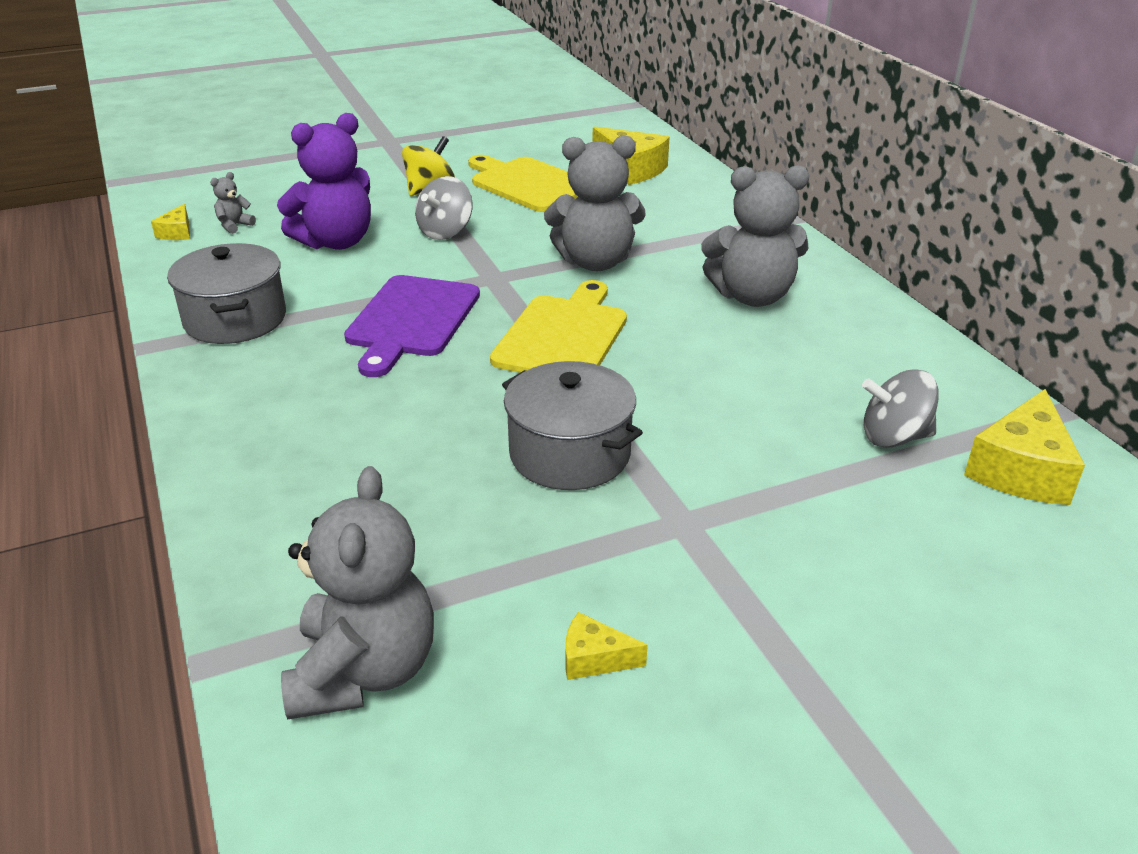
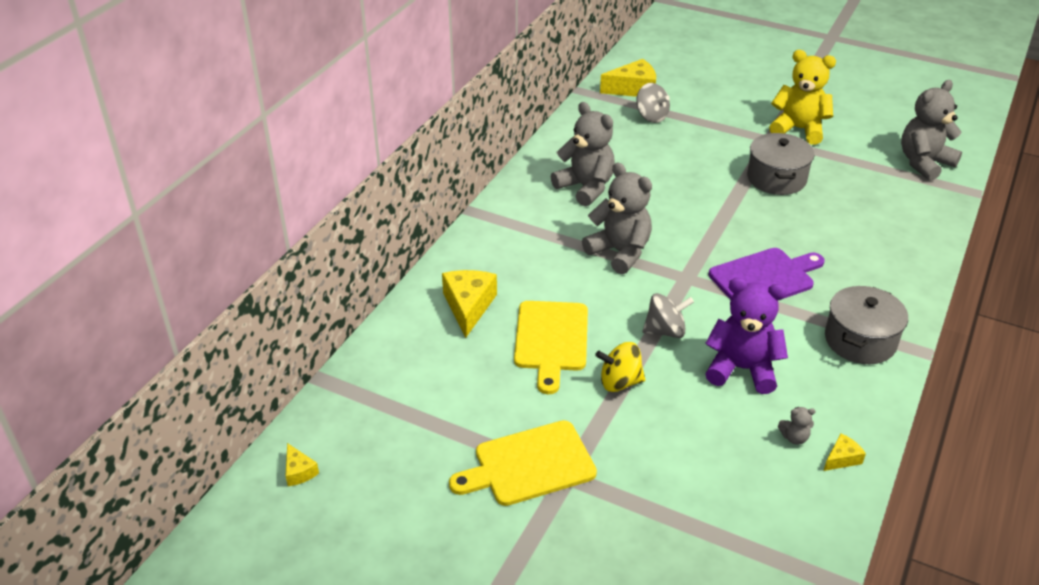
camera: 130 degrees left, 5 degrees up
yellow cutting board [490,280,627,373] -> yellow cutting board moved to [449,420,597,506]
yellow cheese [565,612,648,680] -> yellow cheese moved to [285,443,319,486]
none -> yellow teddy bear [769,50,836,145]

